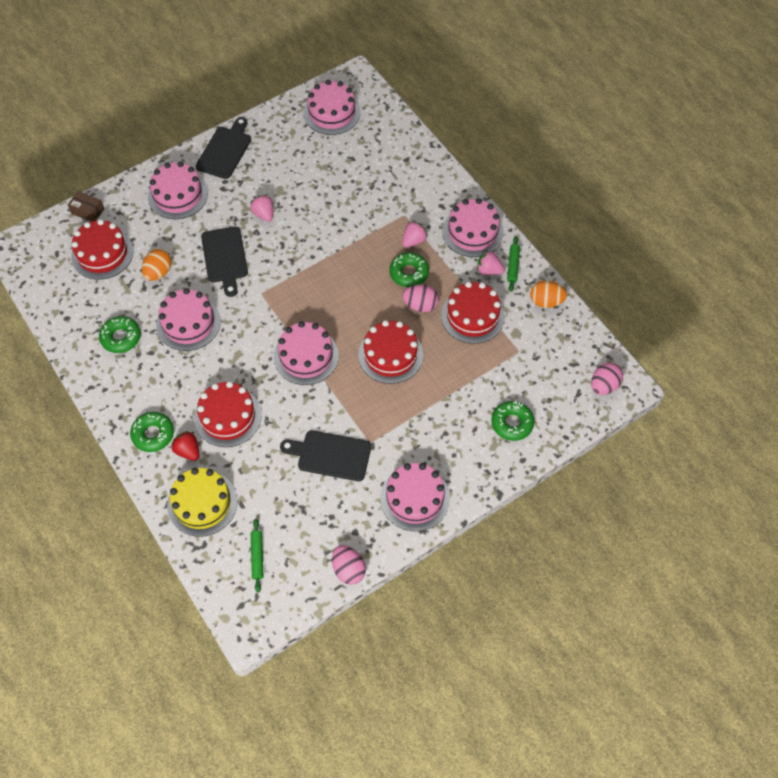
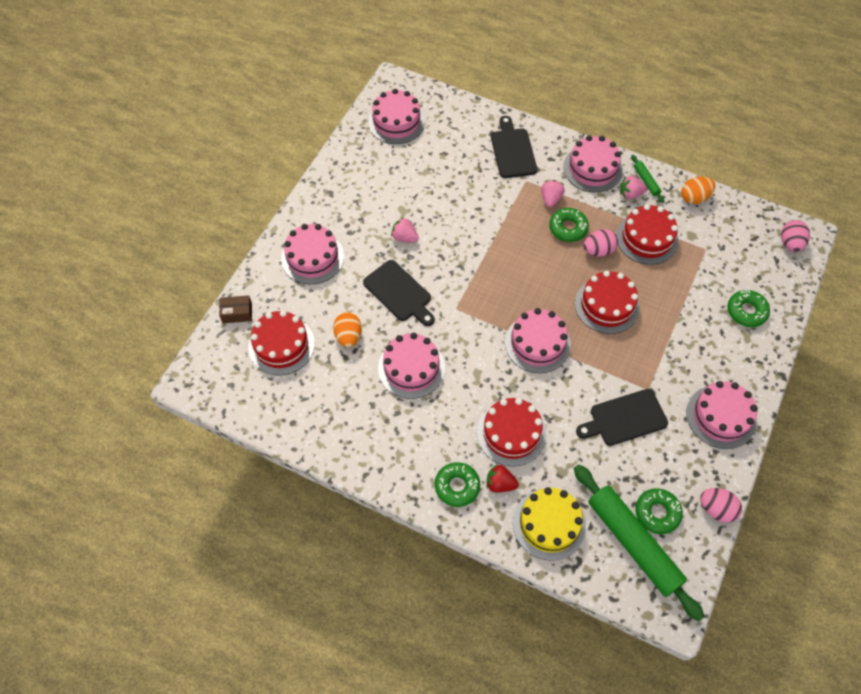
camera: 30 degrees left, 0 degrees up
green donut [99,316,141,353] -> green donut moved to [635,488,683,534]
black cutting board [196,117,251,179] -> black cutting board moved to [491,116,537,178]
green rolling pin [251,519,263,593] -> green rolling pin [574,465,704,622], size x2.37

